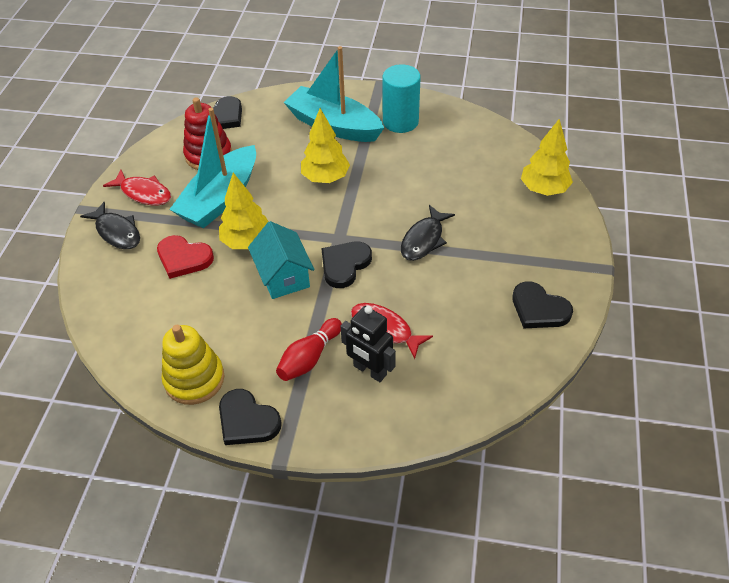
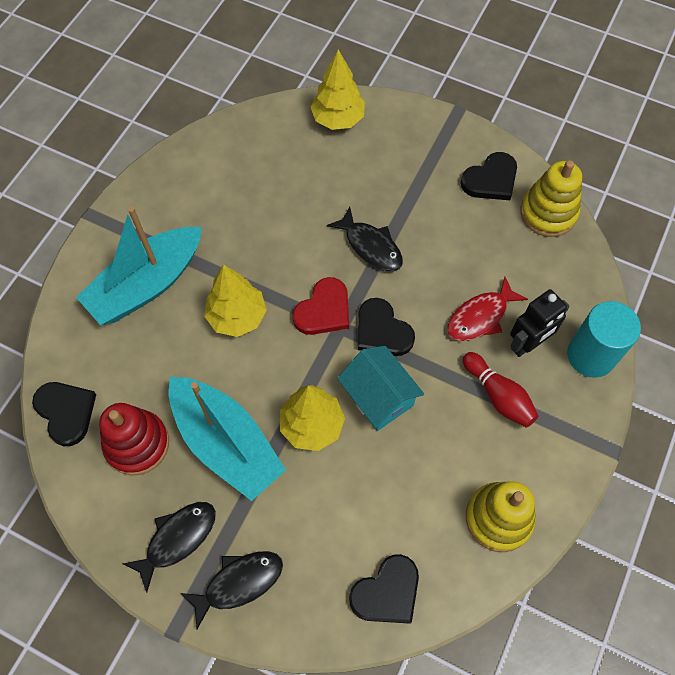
camera: 75 degrees left, 15 degrees up
red fish [103,170,171,205] -> black fish [123,502,216,593]
red heart [157,235,214,279] -> red heart moved to [292,277,349,335]
black heart [219,389,282,445] -> black heart moved to [349,554,419,624]
turquoise house [248,221,315,299] -> turquoise house turned 60 degrees clockwise [337,346,424,431]
turquoise cylinder [382,64,421,133] -> turquoise cylinder moved to [567,301,641,378]
none -> yellow stacking toy [520,160,582,237]

